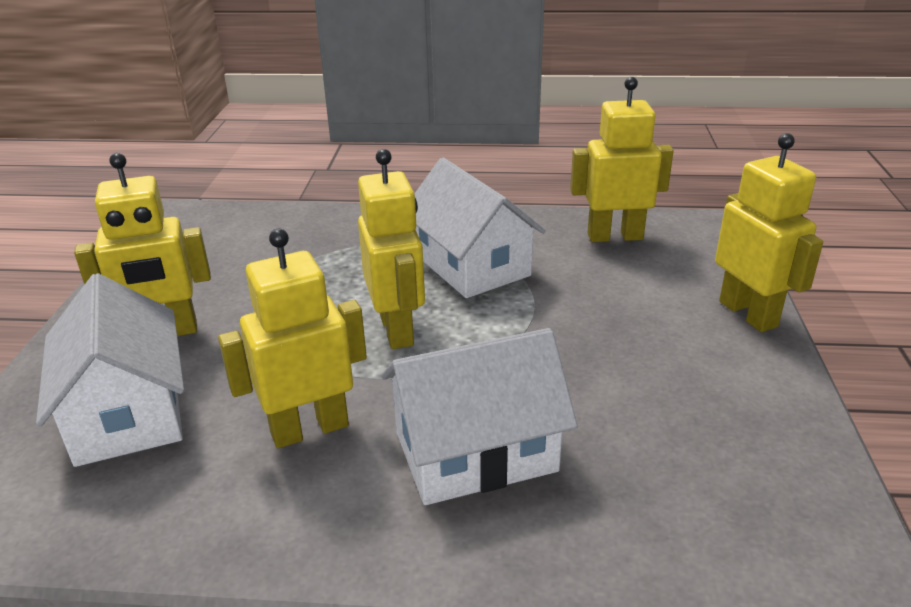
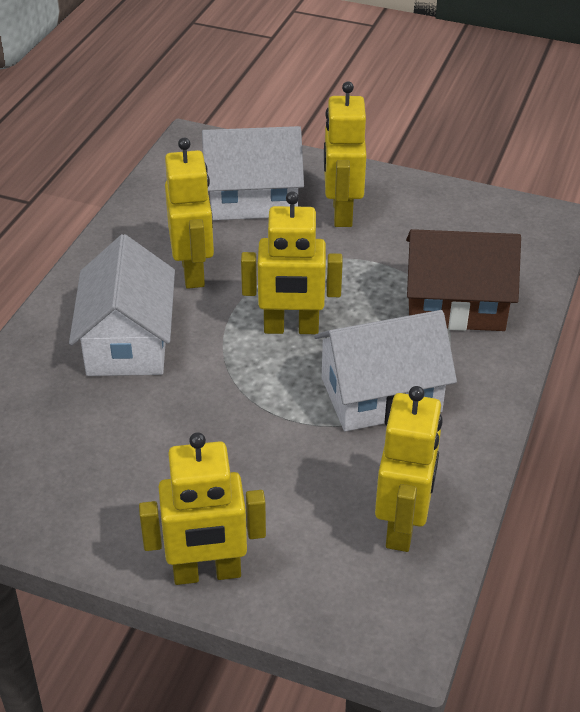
camera: 105 degrees right, 10 degrees up
none -> brown house [406,229,521,331]

